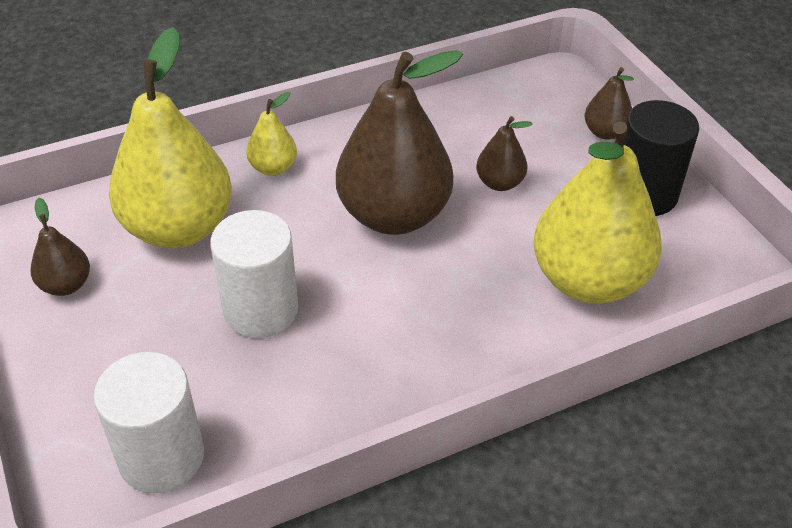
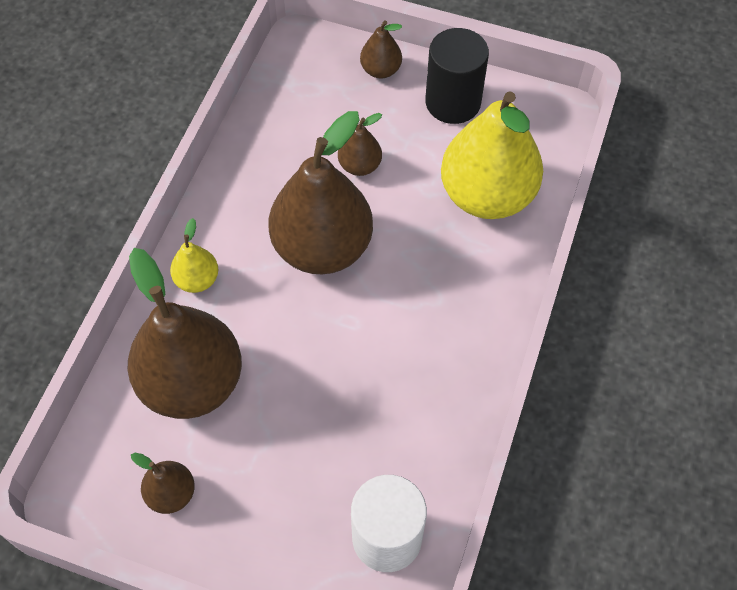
camera: 45 degrees left, 15 degrees up
yellow pear [109,27,232,248] -> brown pear [127,248,242,419]
white cylinder [210,210,298,338] -> none

